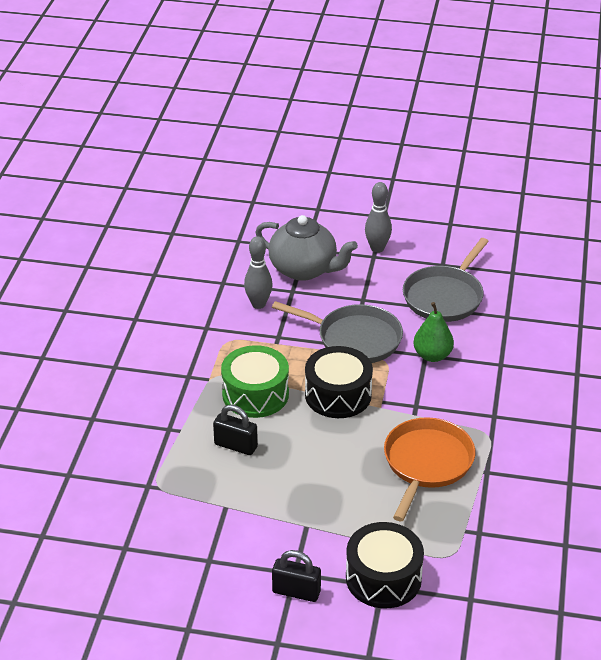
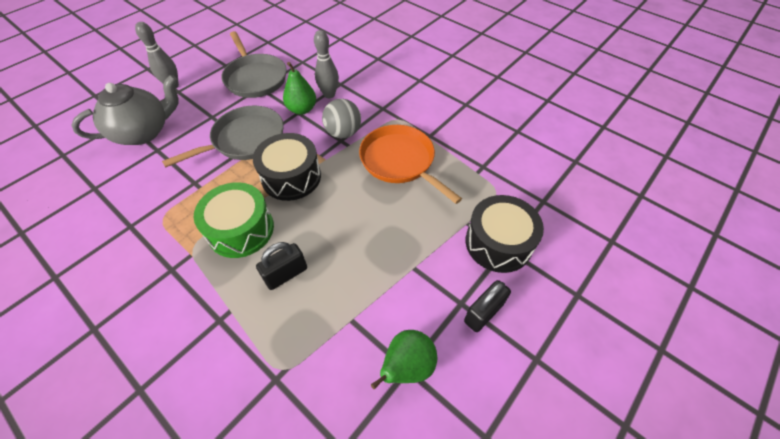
camera: 60 degrees left, 15 degrees up
grey bowling pin [244,236,273,309] -> grey bowling pin moved to [314,30,339,98]
none -> grey ball [322,99,361,139]
none -> green pear [371,330,437,390]

